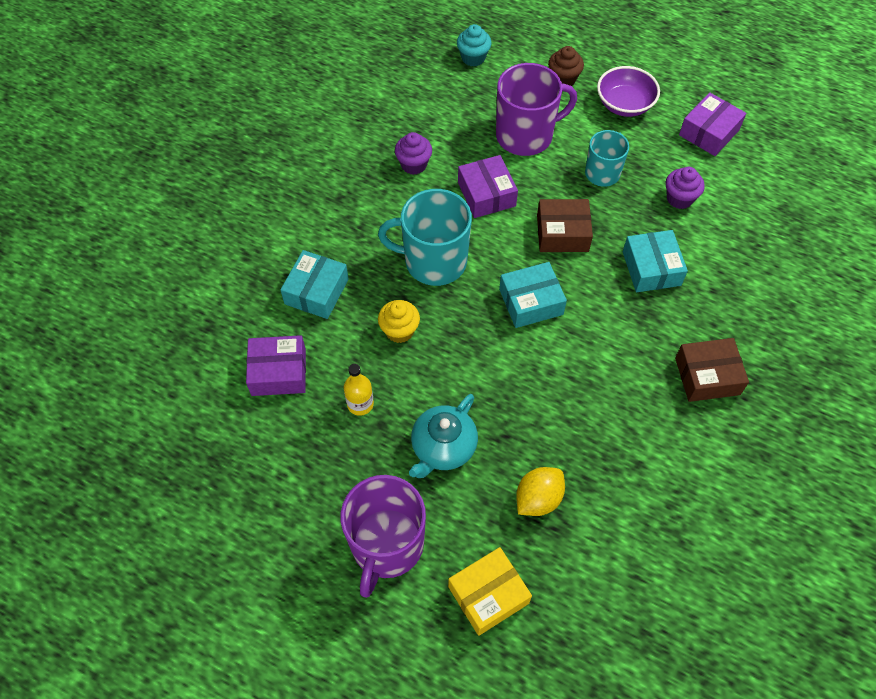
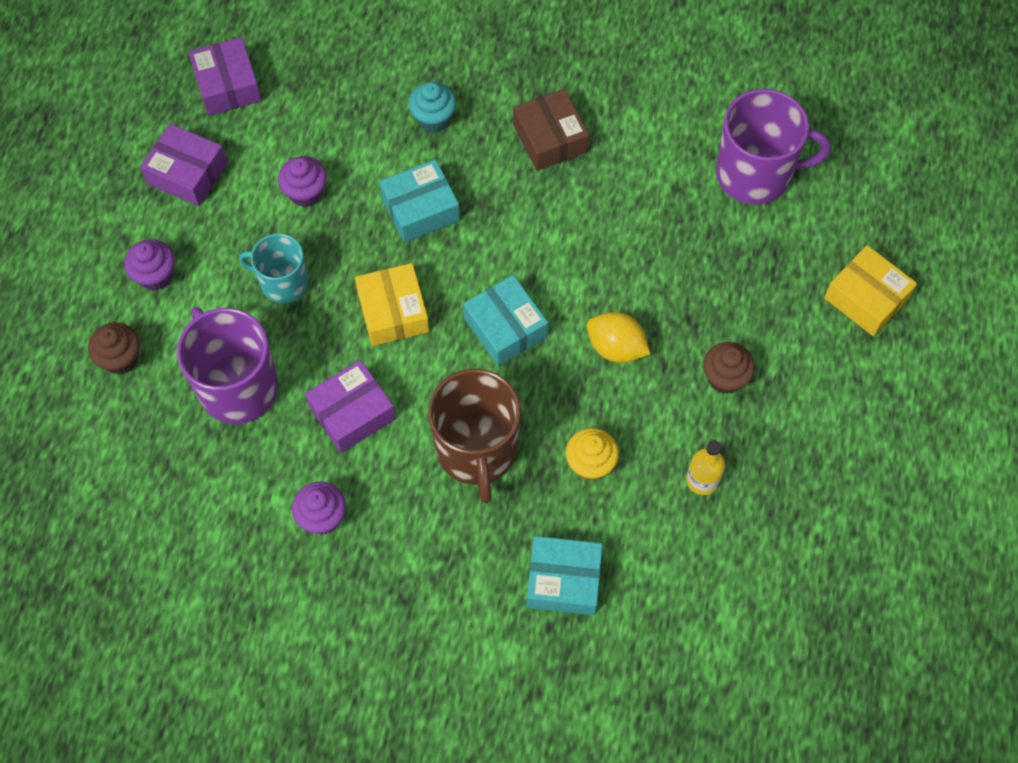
camera: 105 degrees left, 5 degrees up
purple box [246,335,306,396] -> purple box moved to [188,37,262,116]
purple mug [341,475,426,598] -> purple mug moved to [716,89,831,205]
turquoise mug [378,189,472,286] -> brown mug [428,369,521,503]
turquoise teapot [409,394,478,478] -> brown cupcake [703,342,755,394]
turquoise cupcake [457,24,492,67] -> turquoise cupcake moved to [409,82,456,132]
yellow lemon [516,467,565,516] -> yellow lemon moved to [587,312,650,363]
brown box [537,199,593,252] -> yellow box [355,263,429,346]
purple bowl [597,66,660,117] -> purple cupcake [124,239,175,291]

